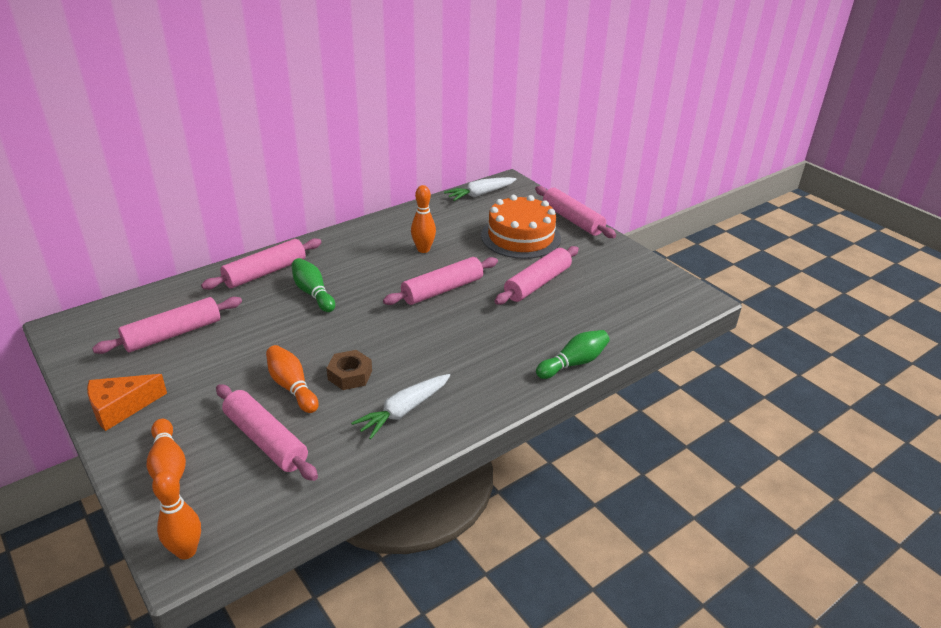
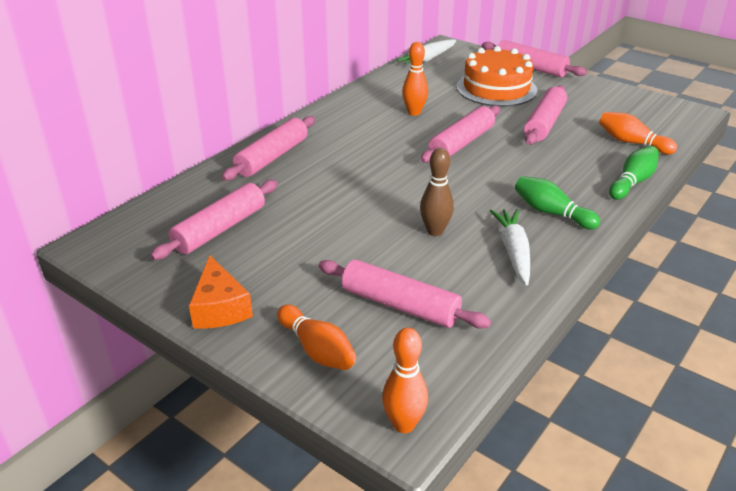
camera: 15 degrees left, 0 degrees up
orange cheese [87,374,167,431] -> orange cheese turned 60 degrees counterclockwise [189,255,253,329]
orange bowling pin [266,345,319,413] -> orange bowling pin moved to [599,112,677,154]
green bowling pin [292,258,335,312] -> green bowling pin moved to [515,176,600,230]
brown nut [327,350,372,390] -> brown bowling pin [420,148,454,236]
white carrot [351,374,450,439] -> white carrot turned 150 degrees clockwise [490,209,530,286]

